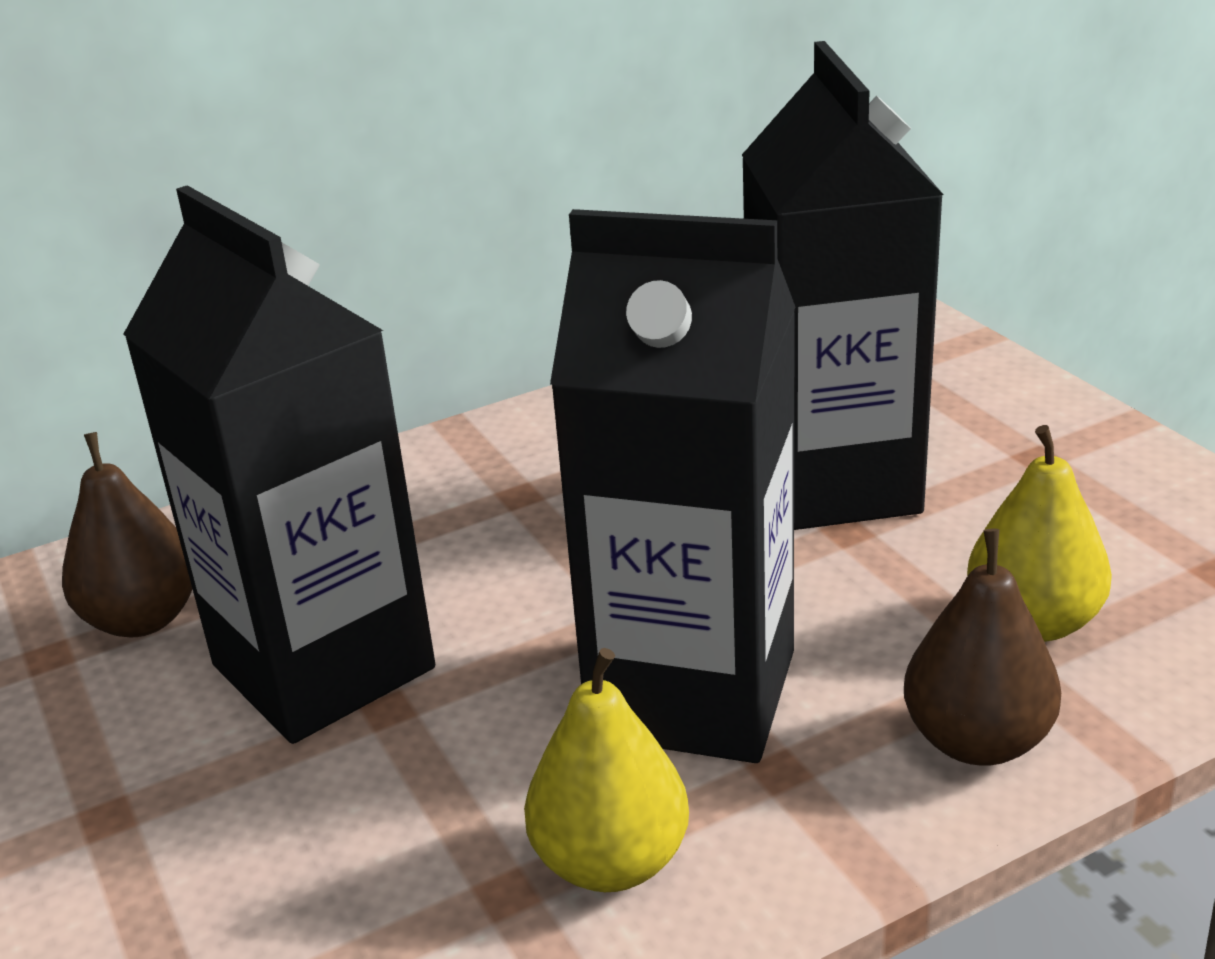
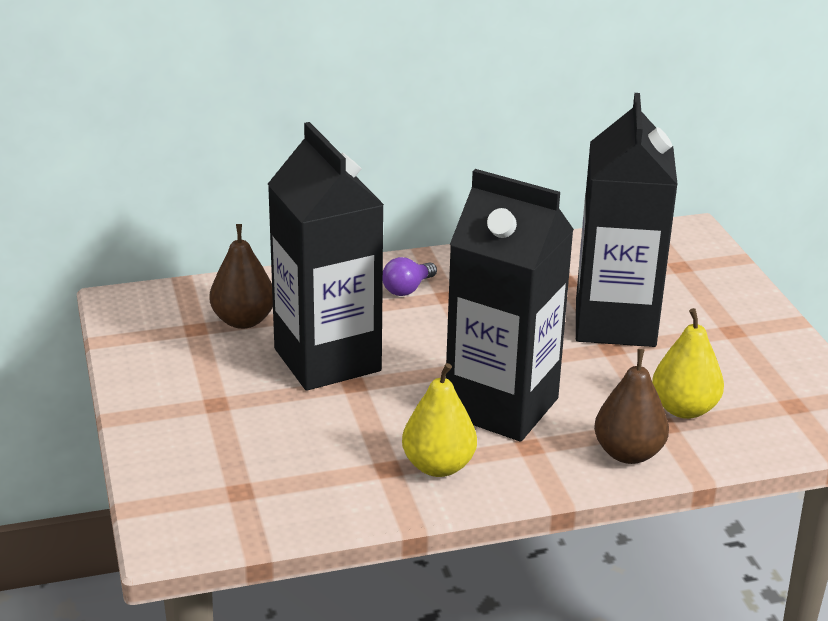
camera: 10 degrees right, 0 degrees up
none -> purple light bulb [383,257,437,296]

